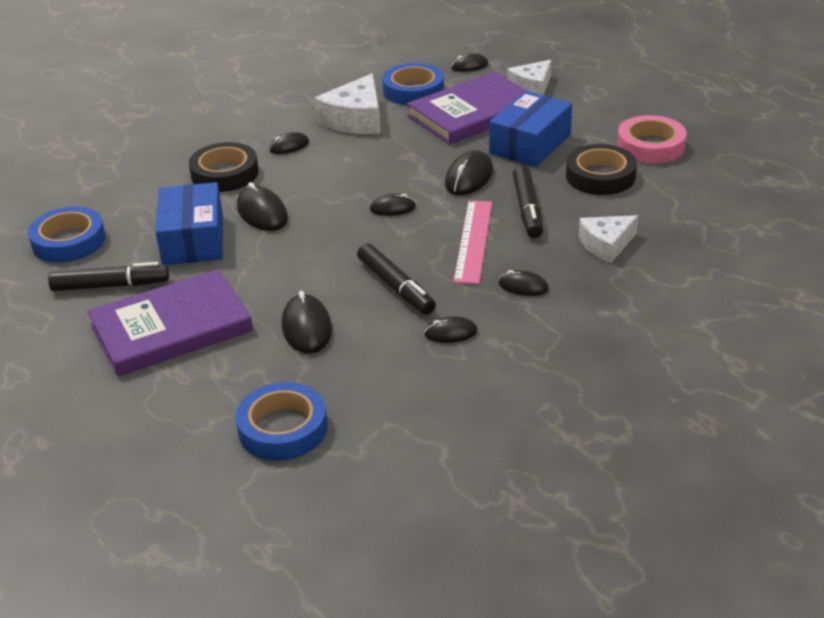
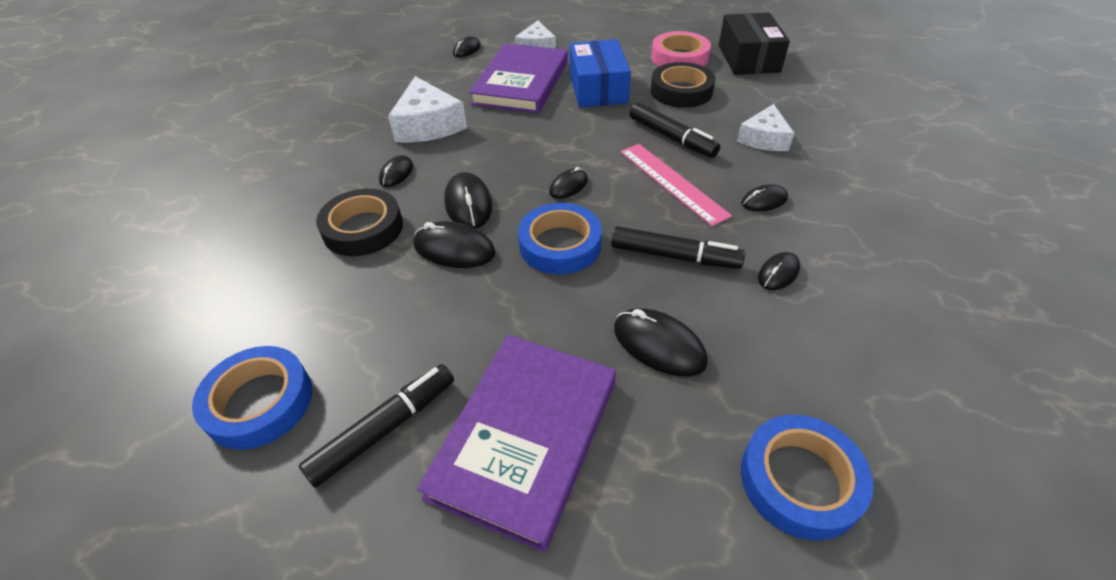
camera: 40 degrees left, 10 degrees up
blue box [155,182,223,265] -> none
blue tape [382,63,444,105] -> blue tape moved to [518,203,602,275]
black mouse [445,150,493,195] -> black mouse moved to [444,172,492,229]
none -> black box [719,12,790,75]

